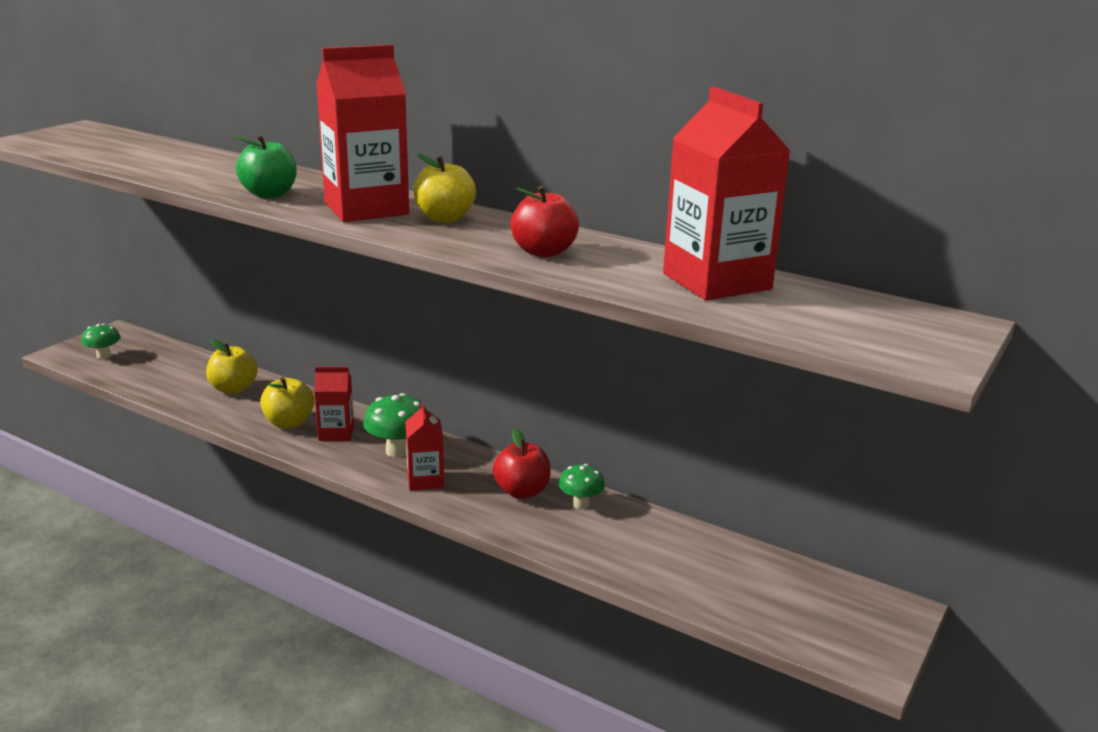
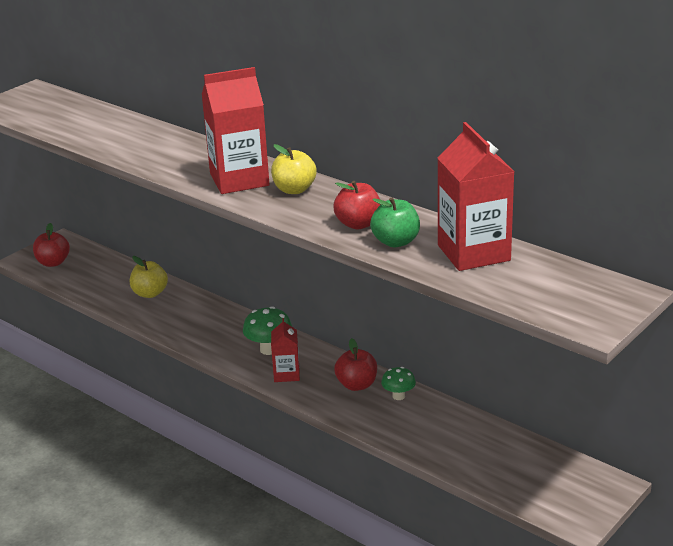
camera: 10 degrees right, 5 degrees up
green mushroom [81,324,121,359] -> red apple [33,223,70,267]
green apple [236,135,297,198] -> green apple moved to [370,197,420,247]
yellow apple [260,377,314,429] -> none
red carton [314,367,354,441] -> none

